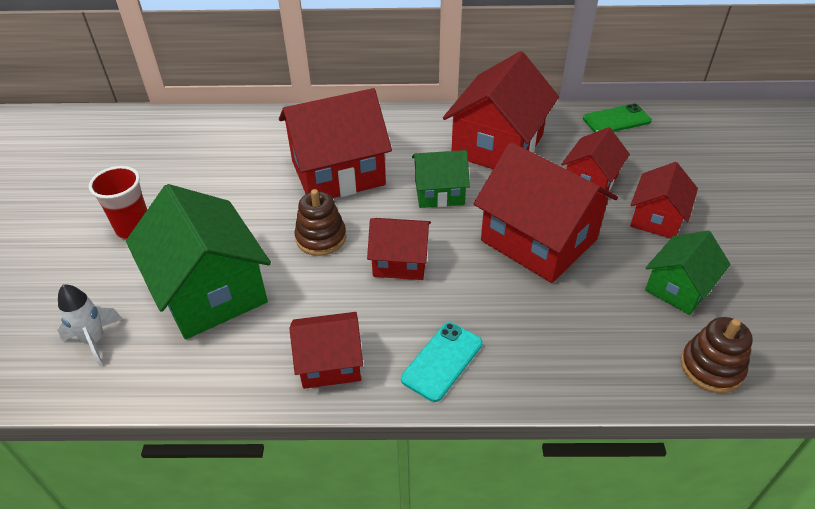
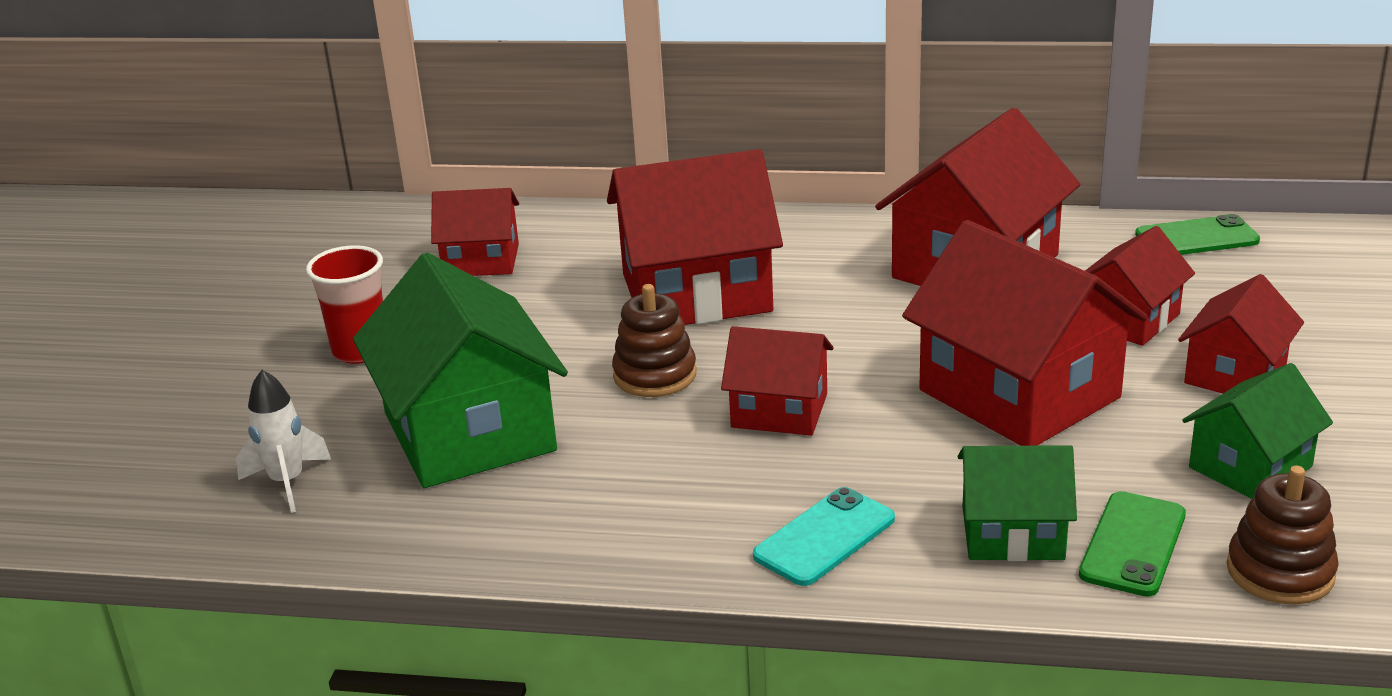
camera: 10 degrees right, 15 degrees down
red house [289,312,363,389] -> red house moved to [431,188,519,276]
green house [412,150,470,208] -> green house moved to [958,445,1077,561]
none -> green phone [1079,491,1186,597]

